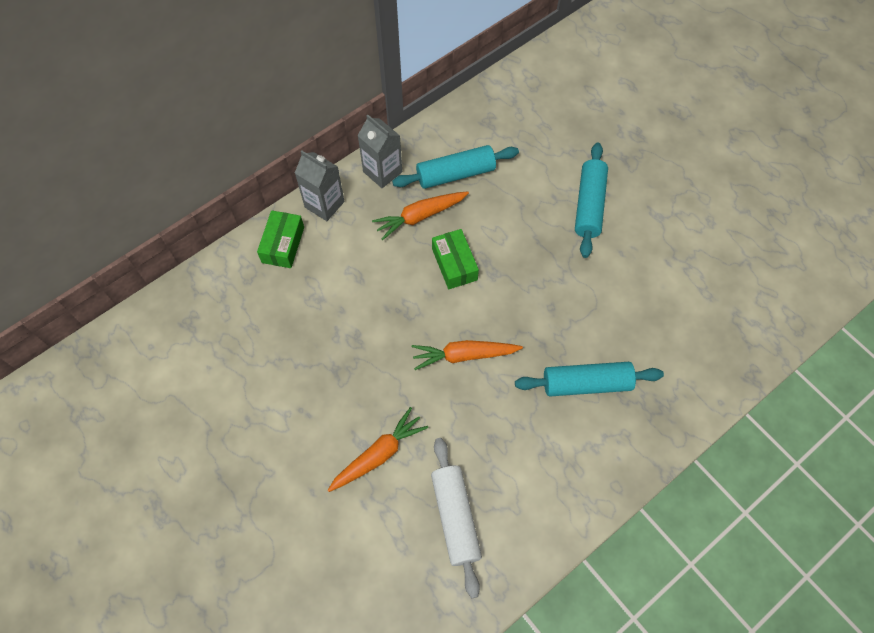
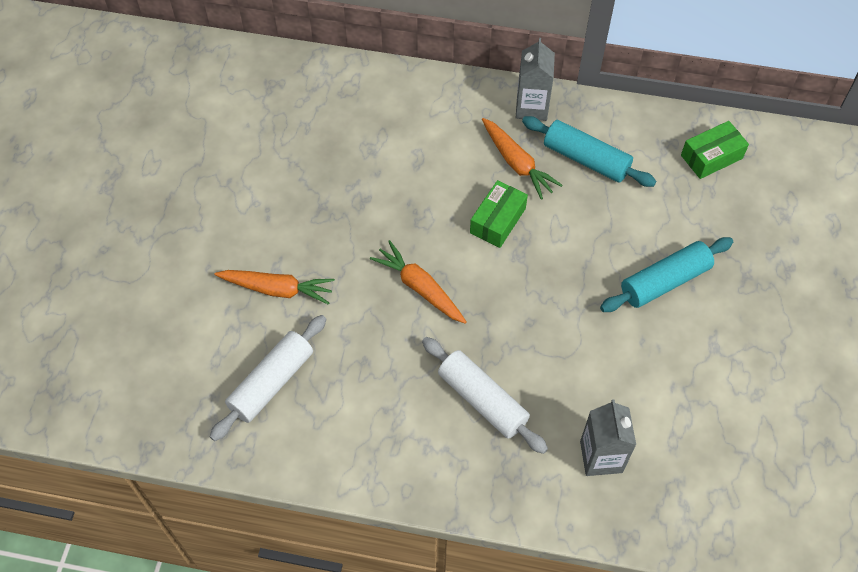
camera: 50 degrees right, 5 degrees down
green box [257,210,304,268] -> green box moved to [681,121,749,179]
grey carton [295,151,345,221] -> grey carton moved to [580,399,636,476]
orange carrot [372,191,469,240] -> orange carrot turned 150 degrees counterclockwise [482,118,562,199]
turquoise rolling pin [515,362,664,396] -> white rolling pin [422,337,548,454]

